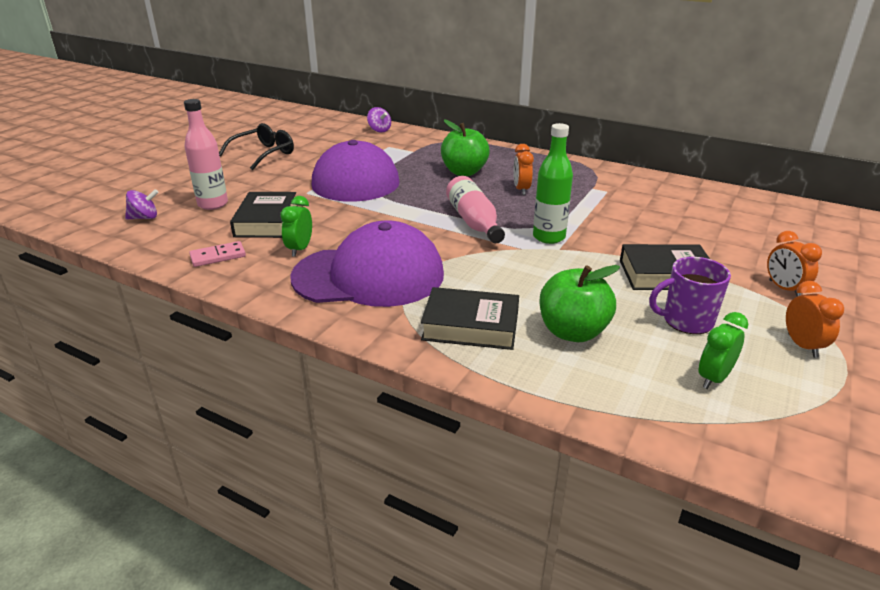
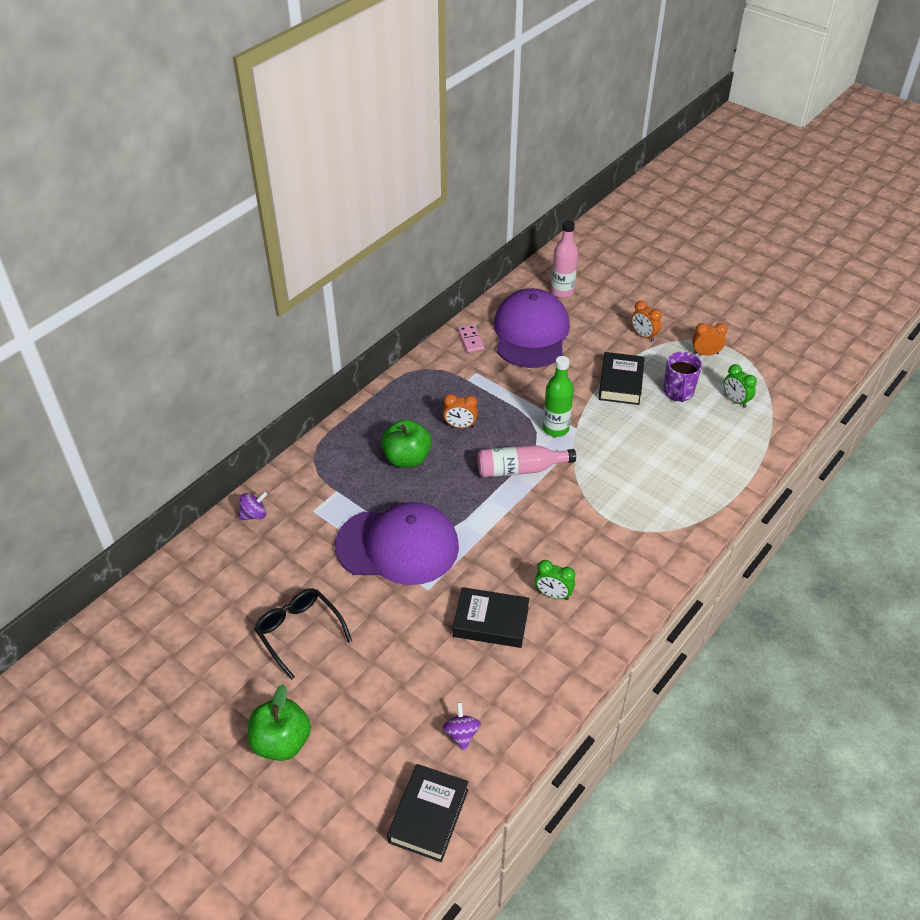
camera: 80 degrees left, 15 degrees up
pink bottle [184,99,228,210] -> pink bottle moved to [551,220,578,298]
pink domino [189,241,246,267] -> pink domino moved to [458,325,484,353]
purple cap [290,220,444,307] -> purple cap moved to [494,288,570,368]
black book [421,287,519,350] -> black book moved to [387,764,469,862]
green apple [539,265,620,342] -> green apple moved to [248,685,311,761]
orange clock [767,231,822,297] -> orange clock turned 60 degrees clockwise [631,301,662,341]

